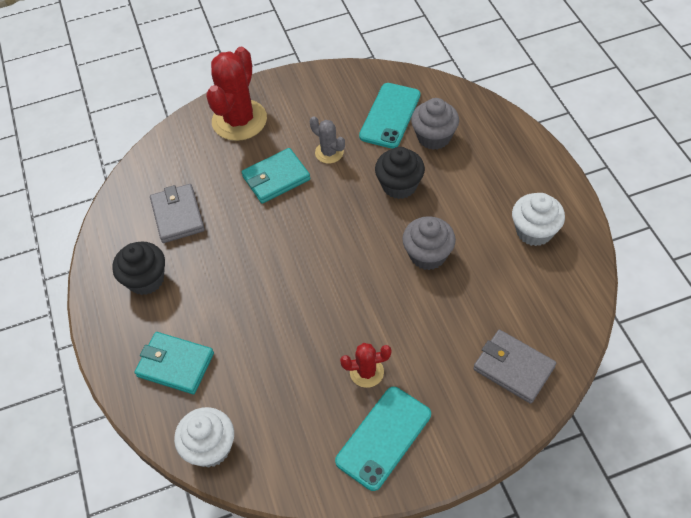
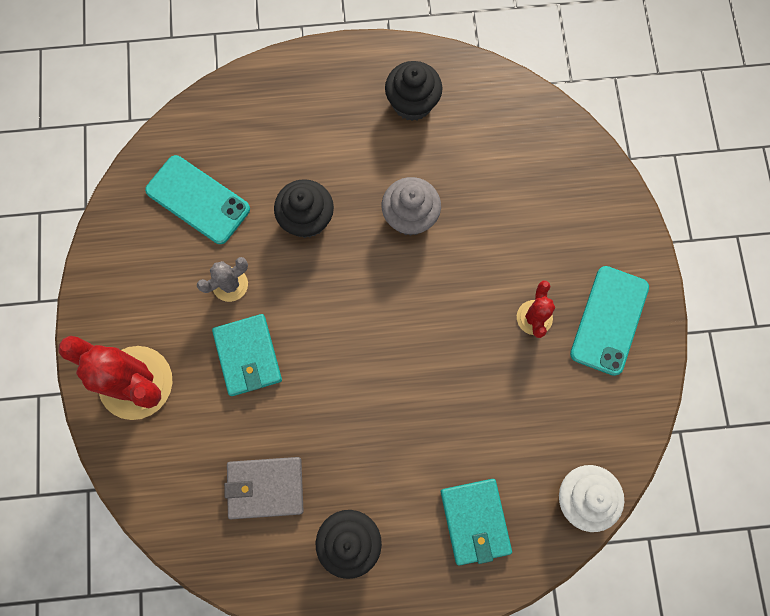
camera: 80 degrees left, 20 degrees up
turquoise wallet [135,332,214,394] -> turquoise wallet turned 45 degrees counterclockwise [441,479,512,566]
turquoise phone [335,387,431,491] -> turquoise phone turned 60 degrees clockwise [570,266,649,376]
grey cupcake [411,98,459,150] -> none
grey wallet [473,330,556,404] -> none
white cupcake [512,193,565,246] -> black cupcake [385,61,442,121]

